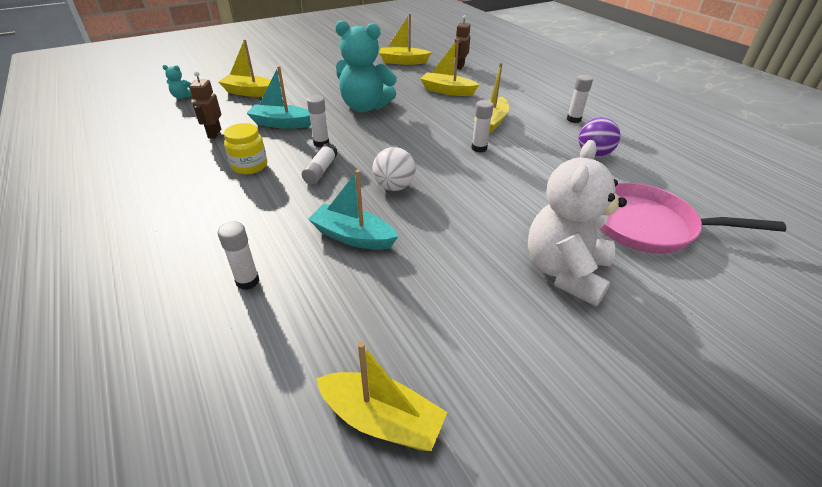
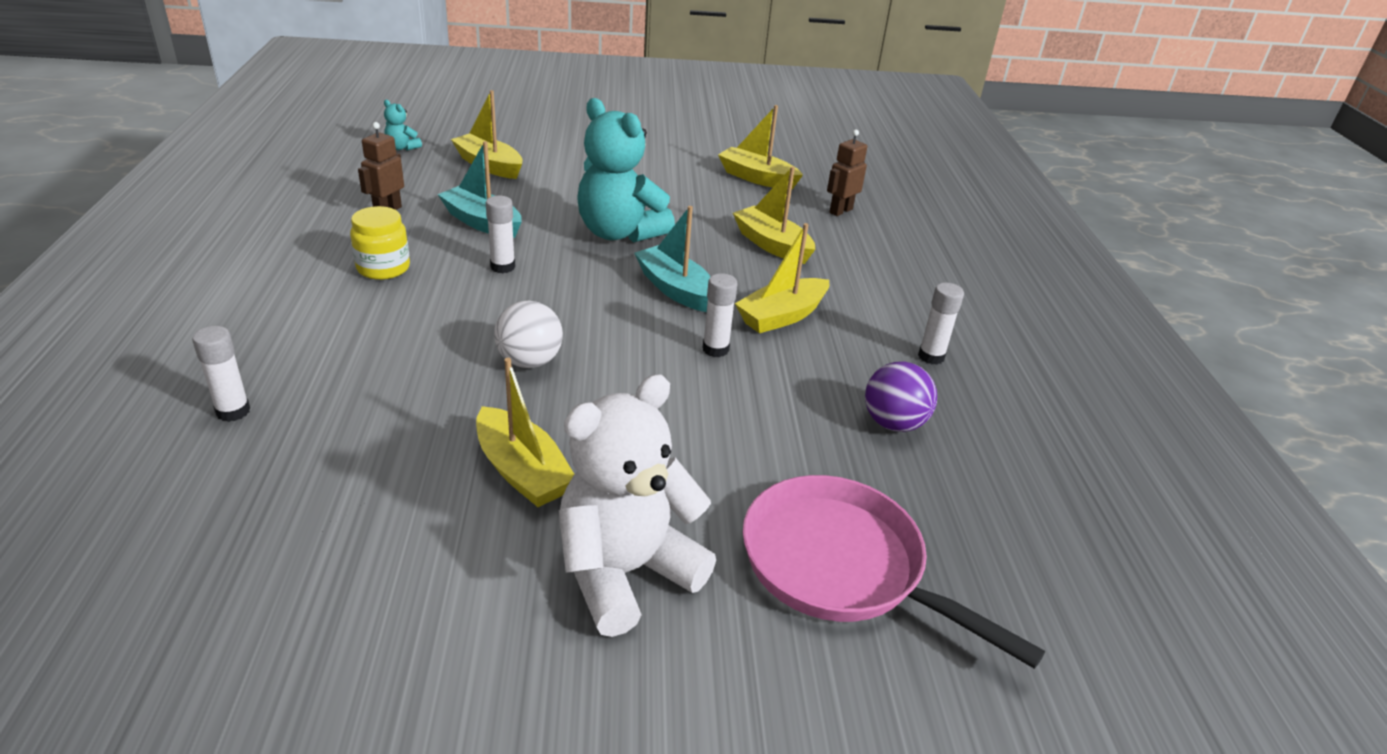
camera: 25 degrees right, 5 degrees down
white glue stick [302,143,338,184] -> none
turquoise boat [308,170,399,250] -> turquoise boat moved to [634,206,711,312]
yellow boat [316,342,447,451] -> yellow boat moved to [476,358,575,507]

